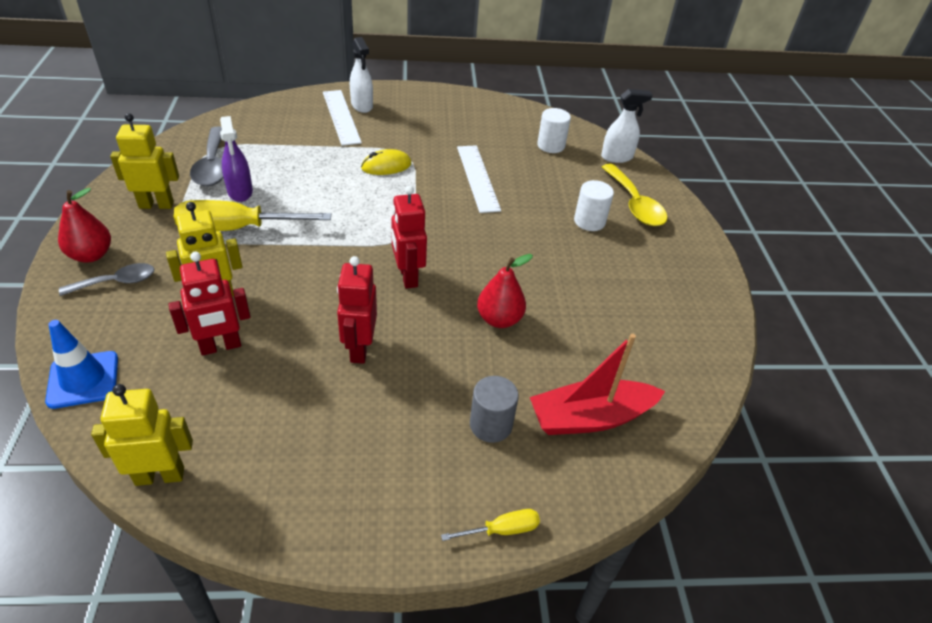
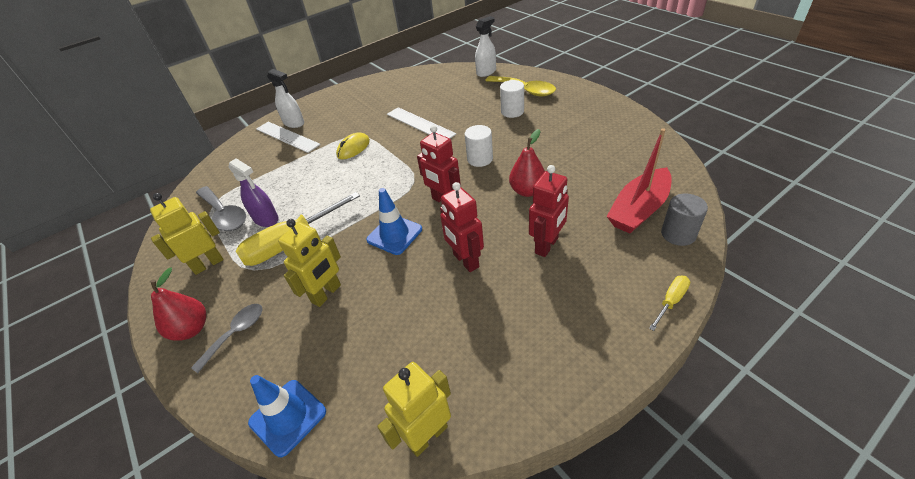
camera: 25 degrees left, 0 degrees up
red robot [169,252,250,356] -> red robot moved to [529,165,569,257]
grey cylinder [470,376,519,443] -> grey cylinder moved to [661,194,708,246]
white cylinder [537,108,571,153] -> white cylinder moved to [465,125,493,167]
none -> blue traffic cone [366,188,422,255]

